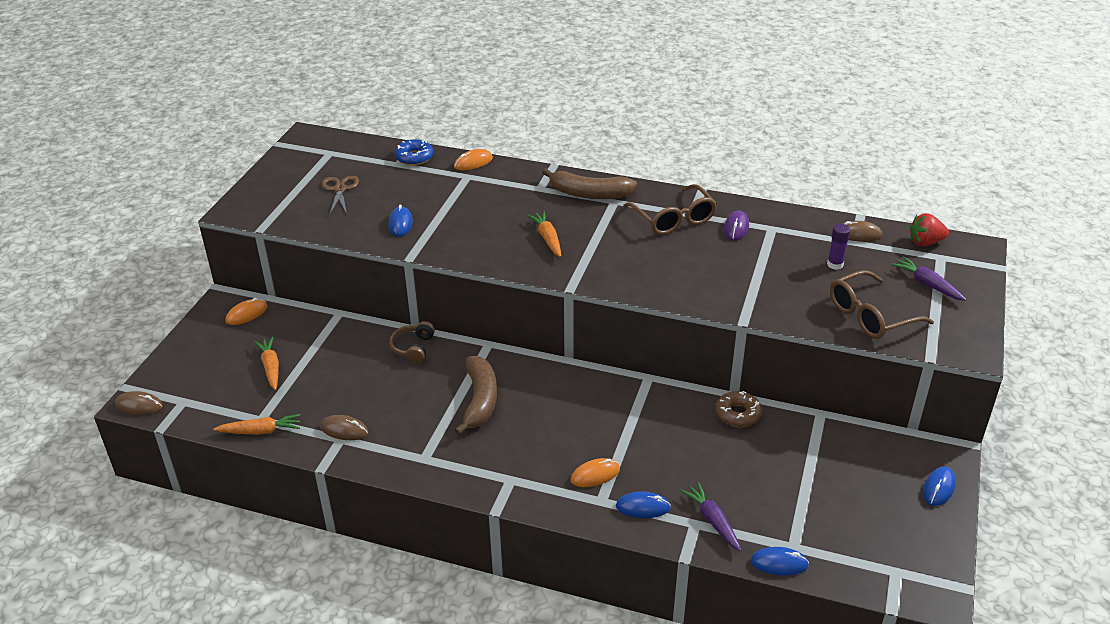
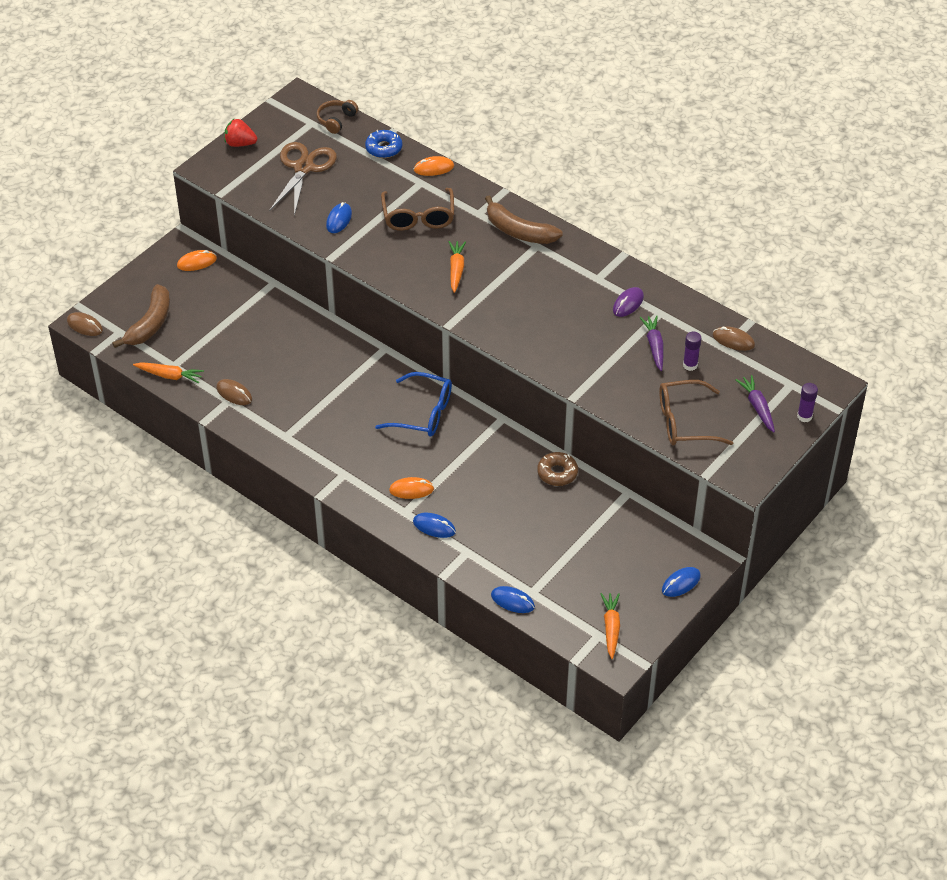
camera: 20 degrees right, 10 degrees up
orange carrot [254,337,279,390] -> orange carrot moved to [600,593,620,659]
brown scissors [322,176,359,214] -> brown scissors [270,142,337,216], size x1.64
brown headphones [389,321,435,363] -> brown headphones moved to [316,100,358,134]
brown banana [454,356,497,435] -> brown banana moved to [112,284,170,348]
brown glasses [623,184,717,235] -> brown glasses moved to [381,188,454,231]
purple carrot [680,482,742,551] -> purple carrot moved to [640,315,664,371]
red strawberry [910,213,949,246] -> red strawberry moved to [224,118,257,147]
none -> blue glasses [375,372,452,437]
none -> purple glue stick [797,383,818,422]

